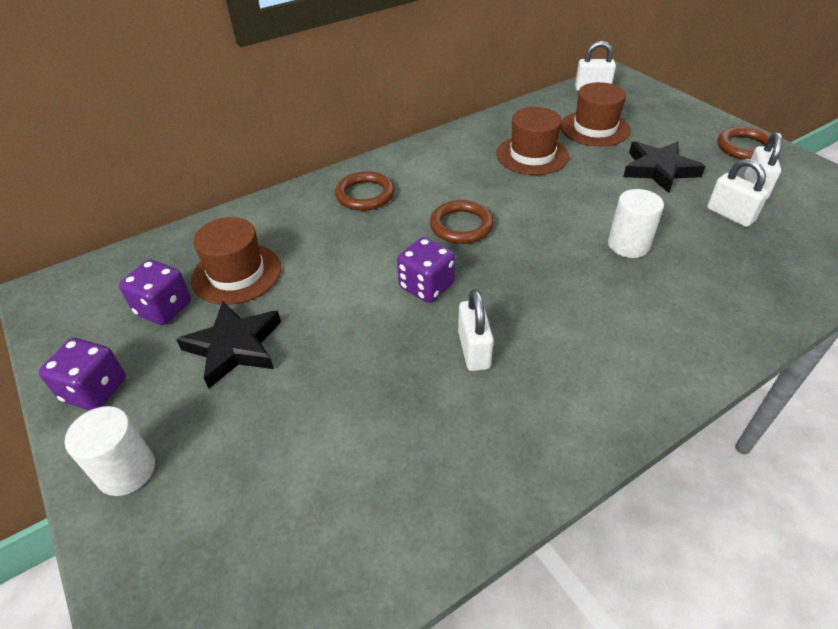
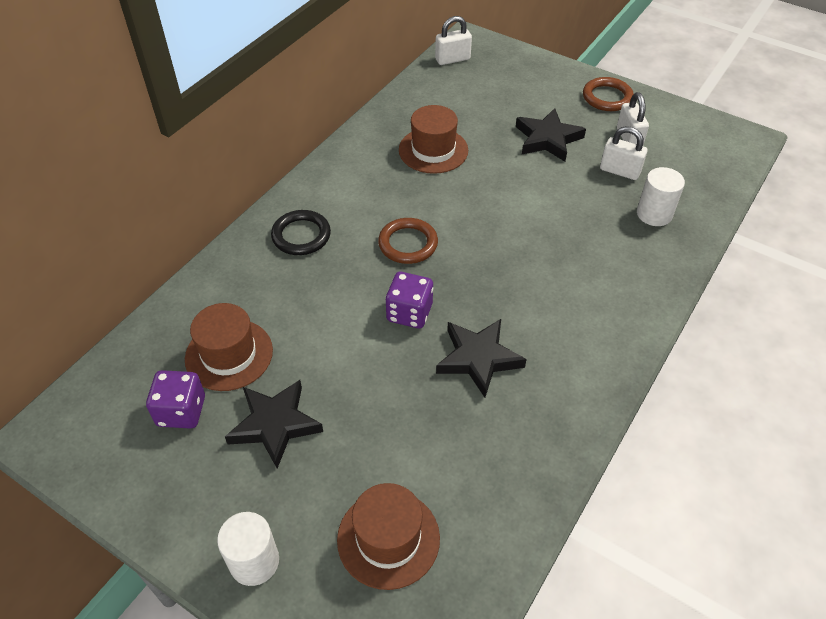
camera: 25 degrees left, 5 degrees up
purple dice [39,338,126,411] -> none
brown ring [335,171,395,211] -> black ring [271,210,331,255]
white padlock [458,289,494,371] -> black star [436,319,527,397]
brown hat [561,82,630,146] -> brown hat moved to [337,483,440,590]
white cylinder [608,189,664,258] -> white cylinder moved to [637,167,685,226]

